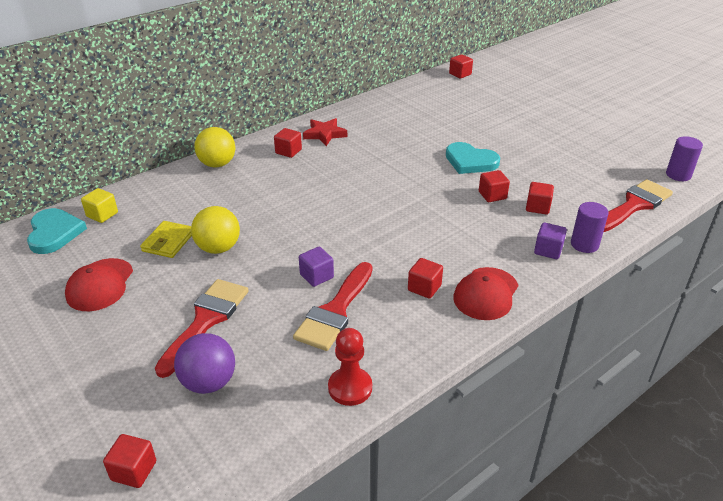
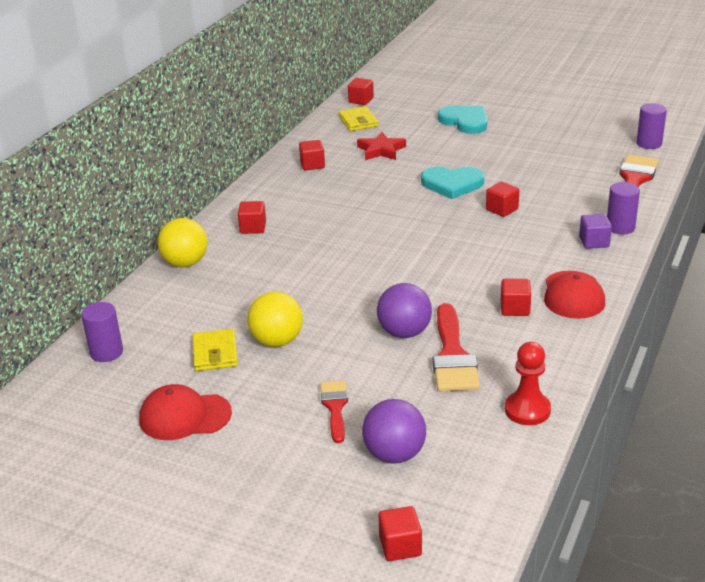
camera: 25 degrees left, 5 degrees down
turquoise heart [27,208,87,254] -> turquoise heart moved to [438,105,487,134]
red cap [65,258,133,311] -> red cap turned 105 degrees clockwise [139,384,232,440]
yellow cube [81,188,118,223] -> purple cylinder [81,302,123,362]
red brush [155,279,249,378] -> red brush [321,381,348,443], size x0.60
purple cube [299,247,334,287] -> purple ball [377,283,432,338]
red star [303,118,347,146] -> red star moved to [357,132,406,160]
red cube [526,182,554,215] -> red cube moved to [299,140,325,170]
none -> yellow wallet [339,106,378,131]

